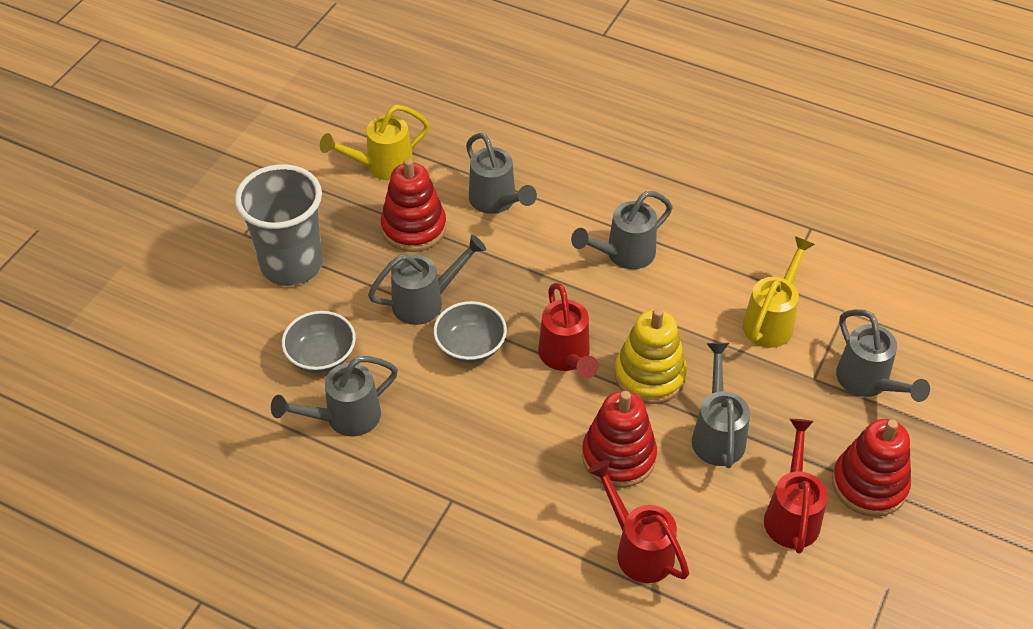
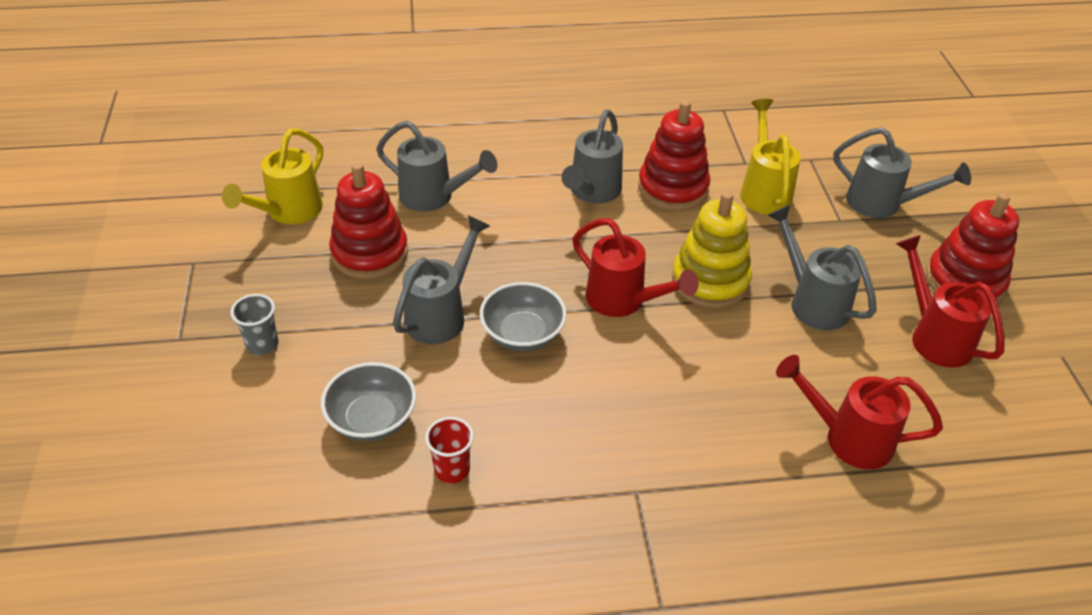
camera: 35 degrees left, 5 degrees down
grey cup [235,164,323,286] -> grey cup [230,294,279,355], size x0.41
grey watering can [271,356,398,436] -> red cup [425,417,474,484]
red stacking toy [582,391,657,488] -> red stacking toy moved to [638,100,710,211]

